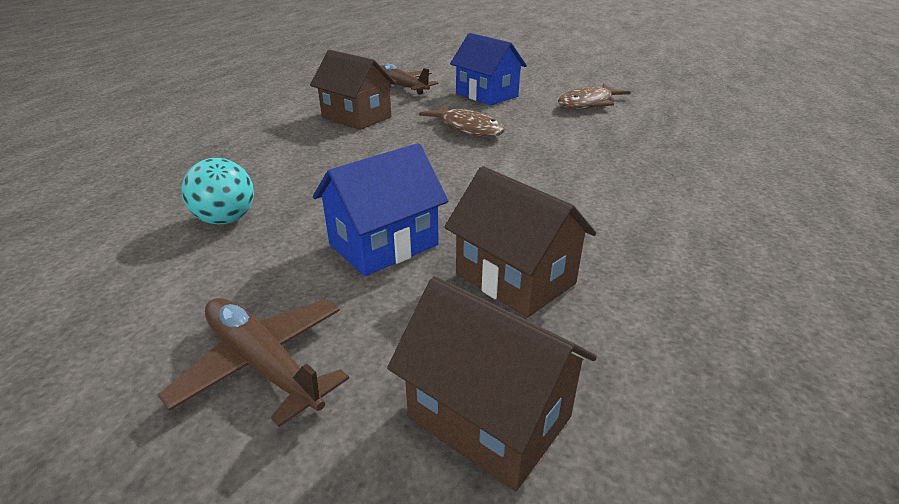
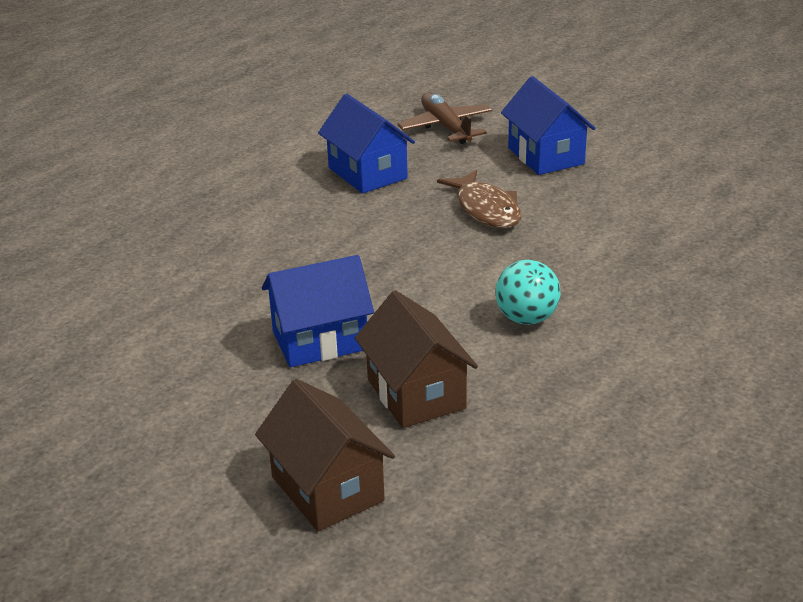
camera: 20 degrees right, 0 degrees up
brown plane [158,298,349,427] -> none
turquoise ball [182,158,254,224] -> turquoise ball moved to [495,260,561,325]
brown house [310,50,396,130] -> blue house [318,94,415,193]
brown fish [558,84,631,110] -> none

